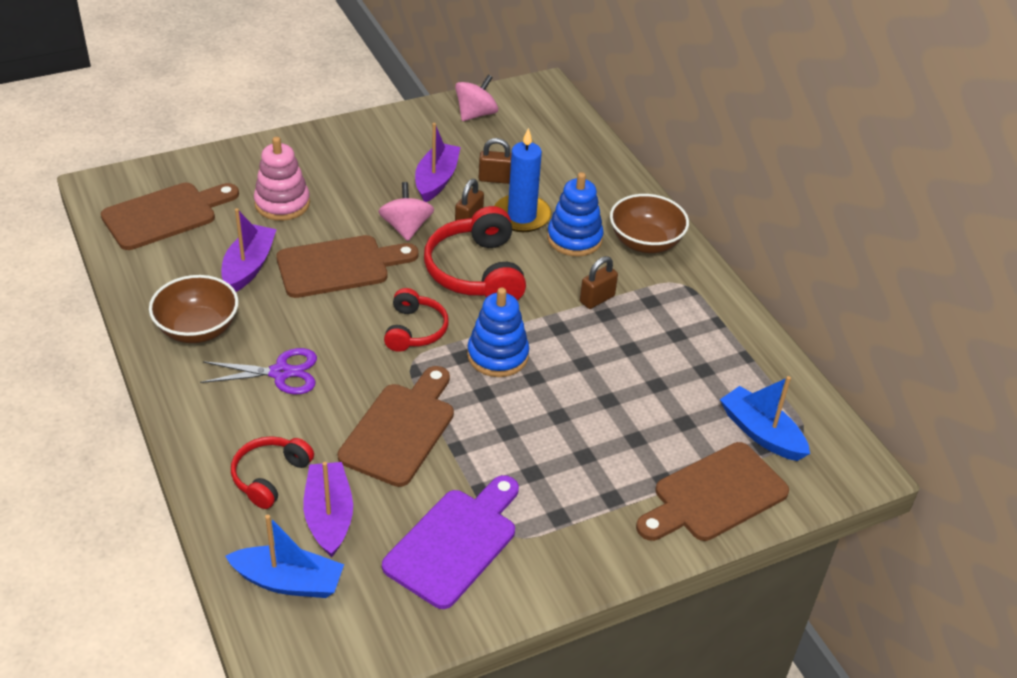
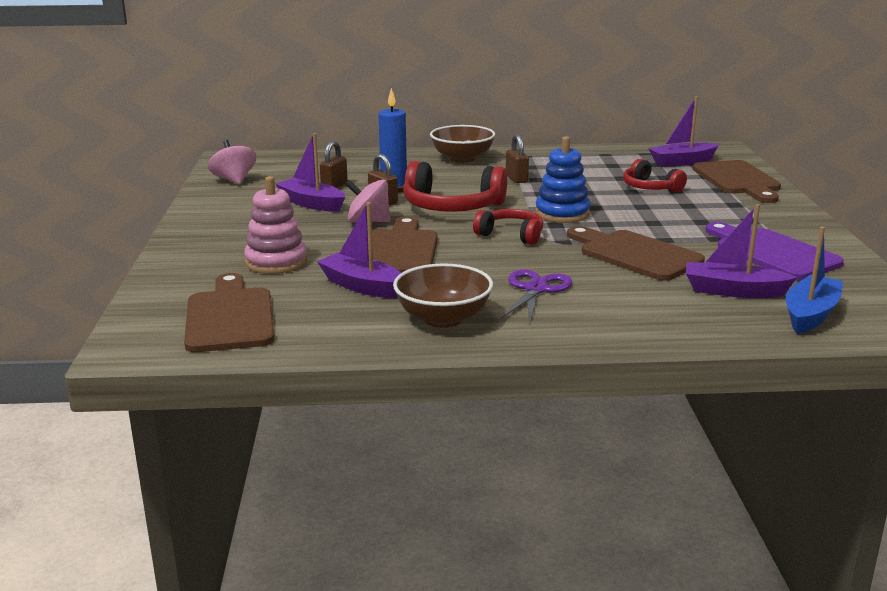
camera: 65 degrees left, 20 degrees down
red headphones [231,436,314,509] -> red headphones moved to [623,159,687,192]
blue stacking toy [547,172,604,256] -> none
blue boat [720,376,810,461] -> purple boat [648,96,719,167]

